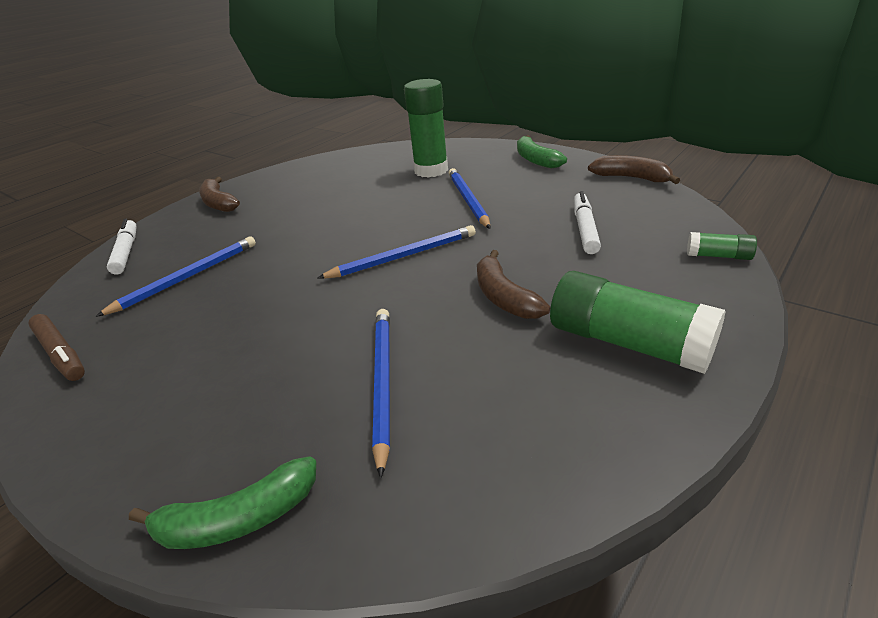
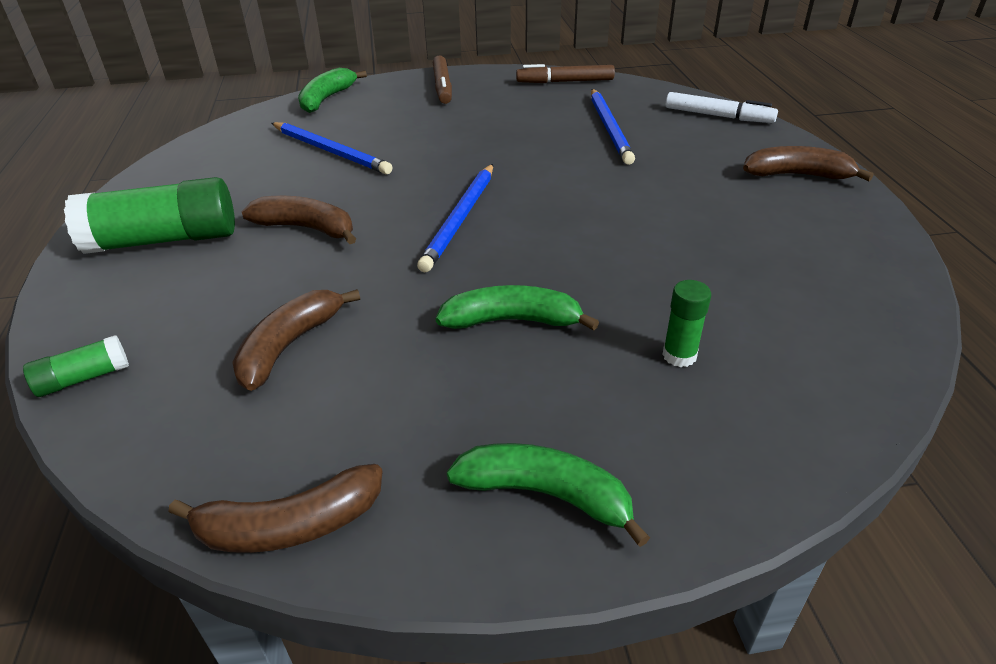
camera: 130 degrees right, 5 degrees up
green glue stick [404,79,448,178] -> green glue stick [662,280,711,367], size x0.47
blue pencil [449,168,490,229] -> green banana [436,285,599,331]
white marker [574,191,601,254] -> brown banana [232,289,360,391]
none -> brown marker [433,56,452,104]

